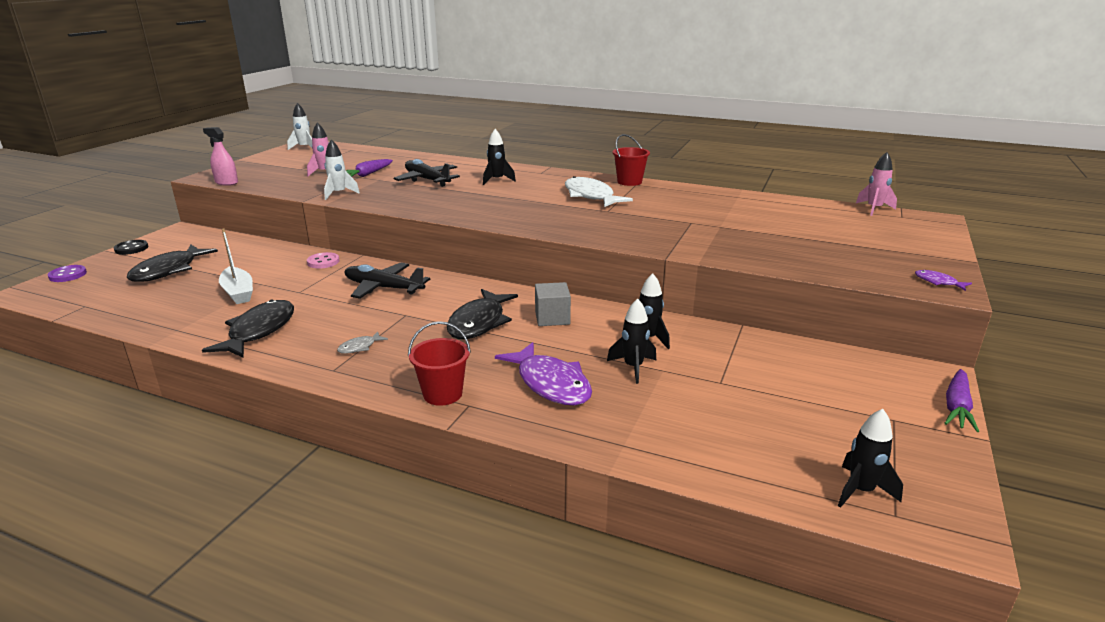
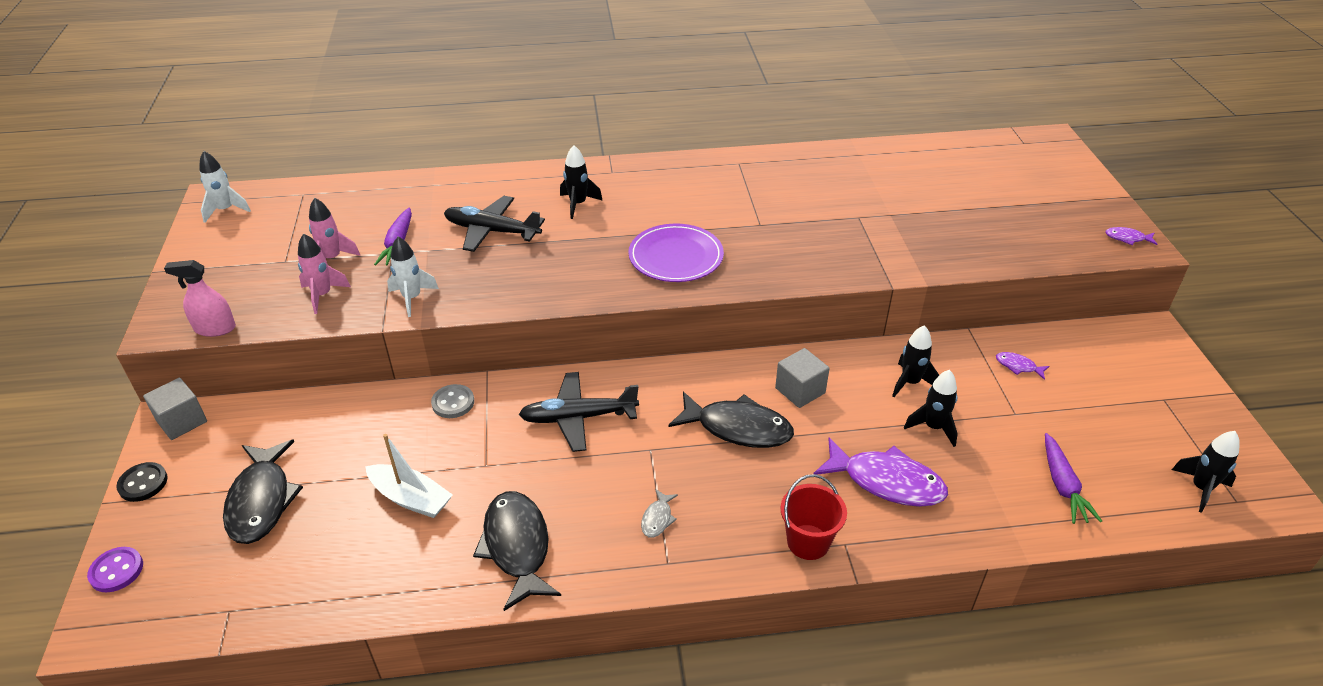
camera: 30 degrees left, 15 degrees up
pink button [307,252,339,269] -> grey button [431,384,474,418]
black fish [447,289,518,339] -> black fish turned 60 degrees counterclockwise [668,392,794,448]
white fish [565,176,633,207] -> none
red bucket [612,134,650,186] -> none
pink rocket [856,152,897,216] -> pink rocket moved to [298,233,351,314]
purple carrot [945,369,979,432] -> purple carrot moved to [1045,433,1102,524]
none -> grey cube [143,377,207,440]
none -> purple plate [628,224,724,282]
none -> purple fish [996,352,1050,380]

